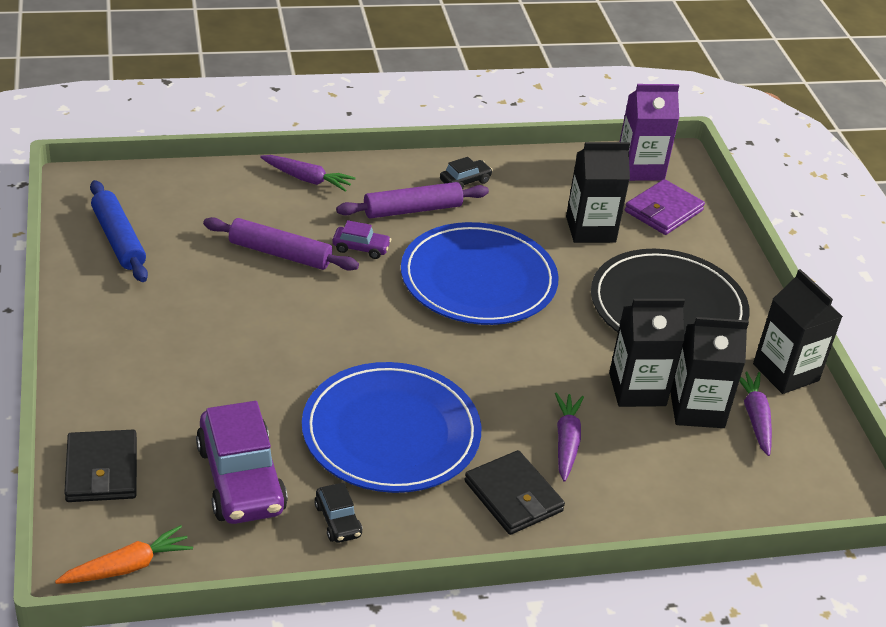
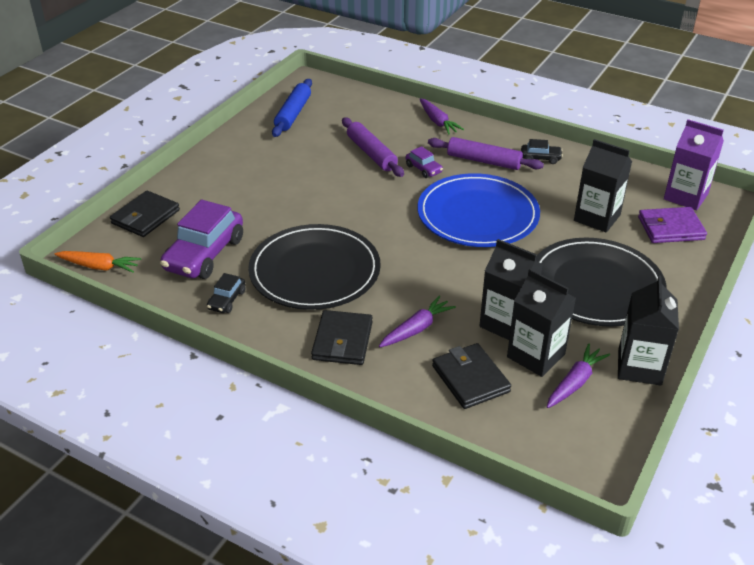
camera: 45 degrees right, 0 degrees up
blue plate [302,362,481,493] -> black plate [248,224,381,310]
none -> black wallet [432,343,511,409]

